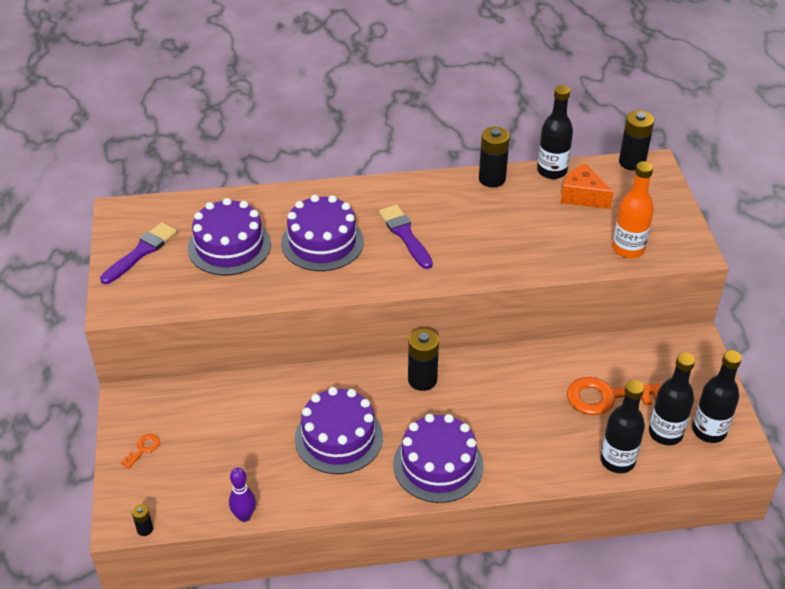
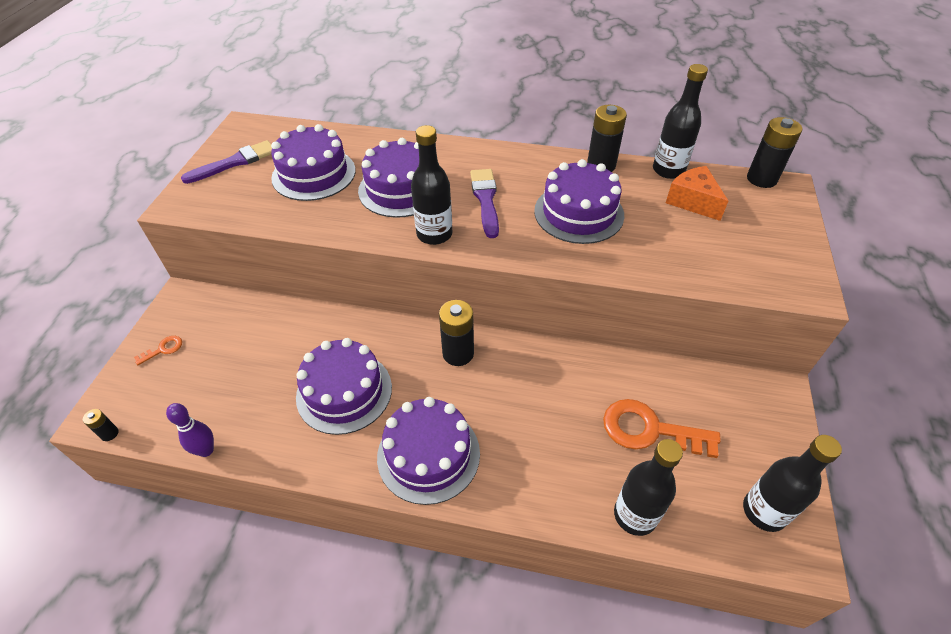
camera: 20 degrees right, 5 degrees up
orange bottle [612,161,654,258] -> none
black bottle [649,352,695,445] -> black bottle moved to [411,125,453,245]
none -> purple cake [534,159,624,244]

